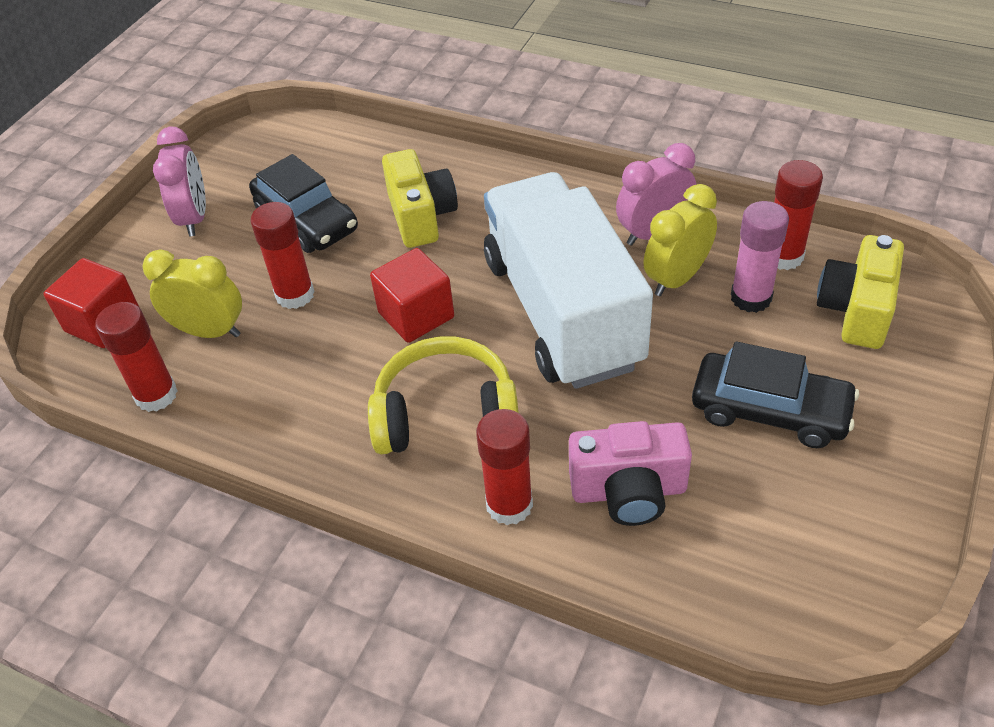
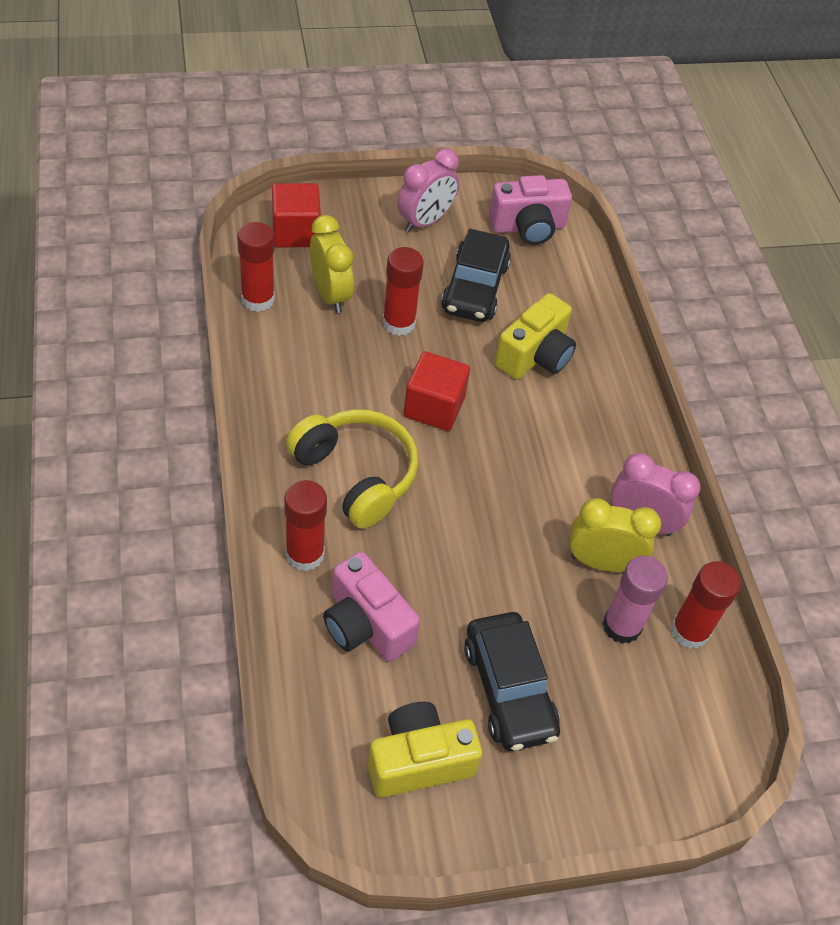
camera: 45 degrees right, 5 degrees up
white truck [484,172,653,389] -> none
yellow camera [817,235,904,349] -> yellow camera moved to [368,702,482,798]
none -> pink camera [489,175,572,245]

